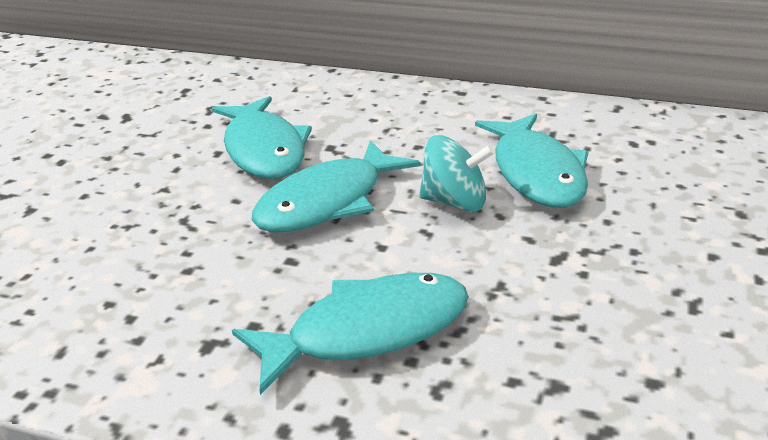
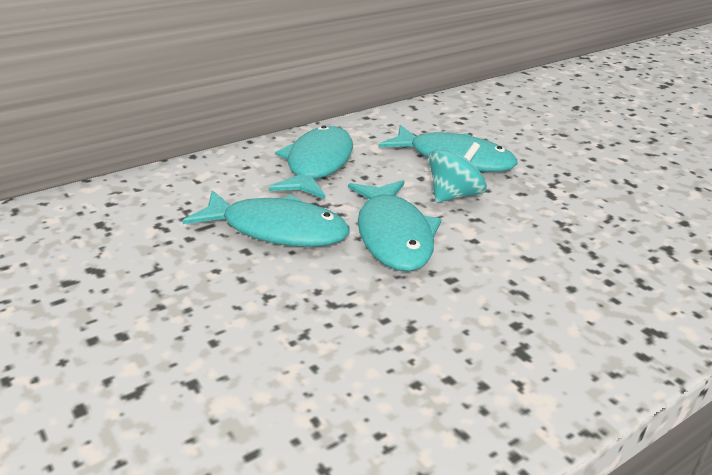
camera: 55 degrees left, 0 degrees up
turquoise fish [232,273,469,395] -> turquoise fish moved to [269,125,353,199]

